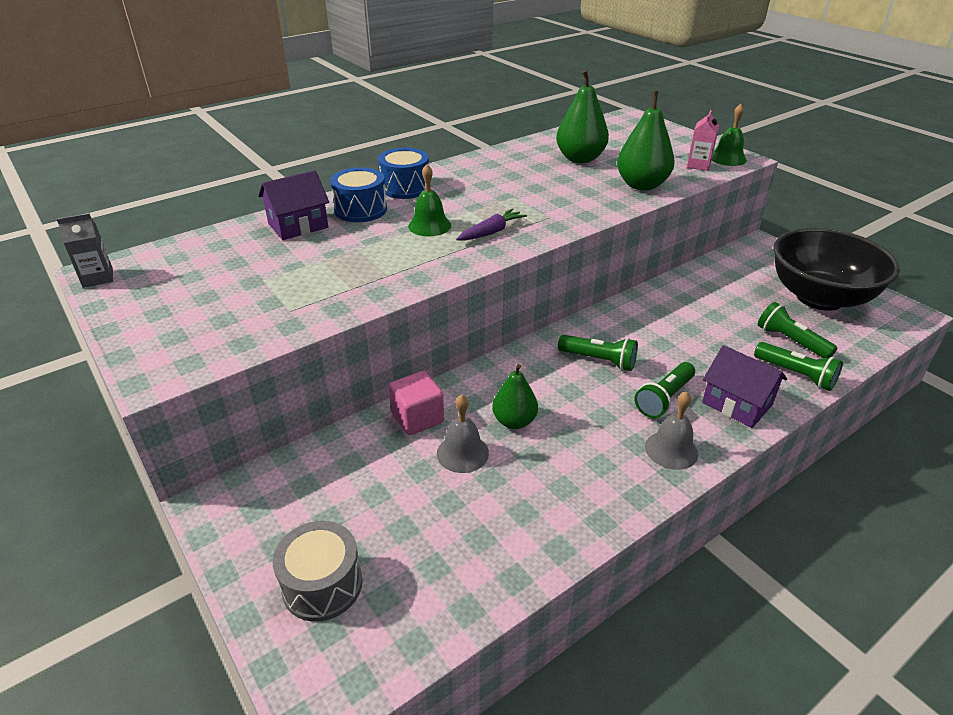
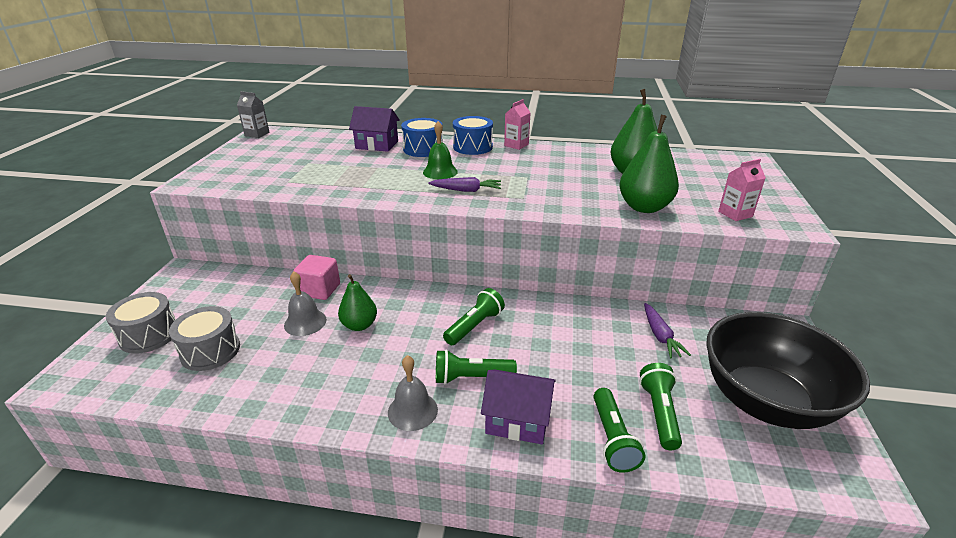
camera: 45 degrees right, 5 degrees down
green flashlight [558,335,638,371] -> green flashlight turned 120 degrees counterclockwise [443,288,505,345]
purple house [702,345,787,428] -> purple house turned 75 degrees counterclockwise [481,369,556,444]
green bell [712,104,747,166] -> none
none -> grey drum [169,306,240,371]
none -> pink carton [504,99,531,150]
none -> purple carrot [644,303,691,358]

